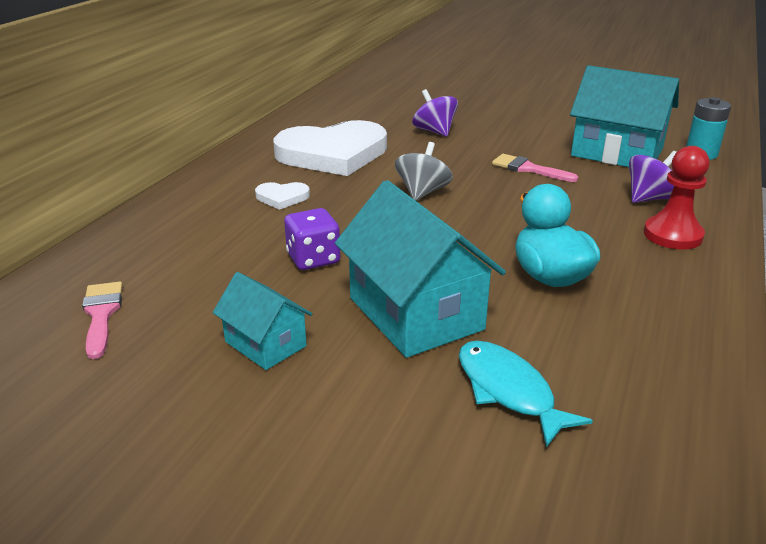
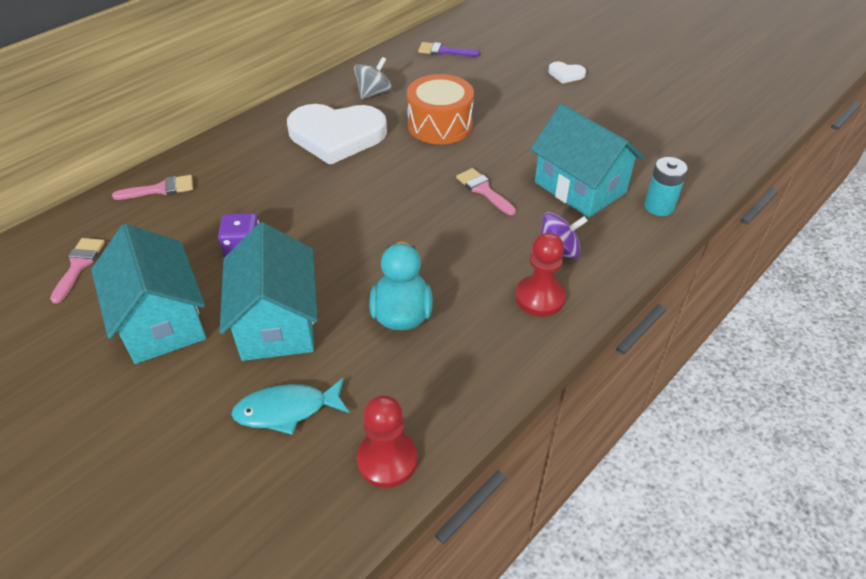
camera: 20 degrees right, 15 degrees up
turquoise house [213,272,312,370] -> turquoise house [91,224,206,364], size x1.84
white heart [255,182,310,210] -> white heart moved to [548,61,586,84]
grey spinning top [395,142,453,201] -> grey spinning top moved to [354,57,392,99]
purple spinning top [412,89,458,137] -> orange drum [407,74,474,144]
turquoise fish [459,341,593,447] -> turquoise fish turned 90 degrees counterclockwise [231,378,349,435]
none -> pink brush [112,175,193,200]
none -> red pawn [357,395,417,488]
none -> purple brush [418,42,480,57]

